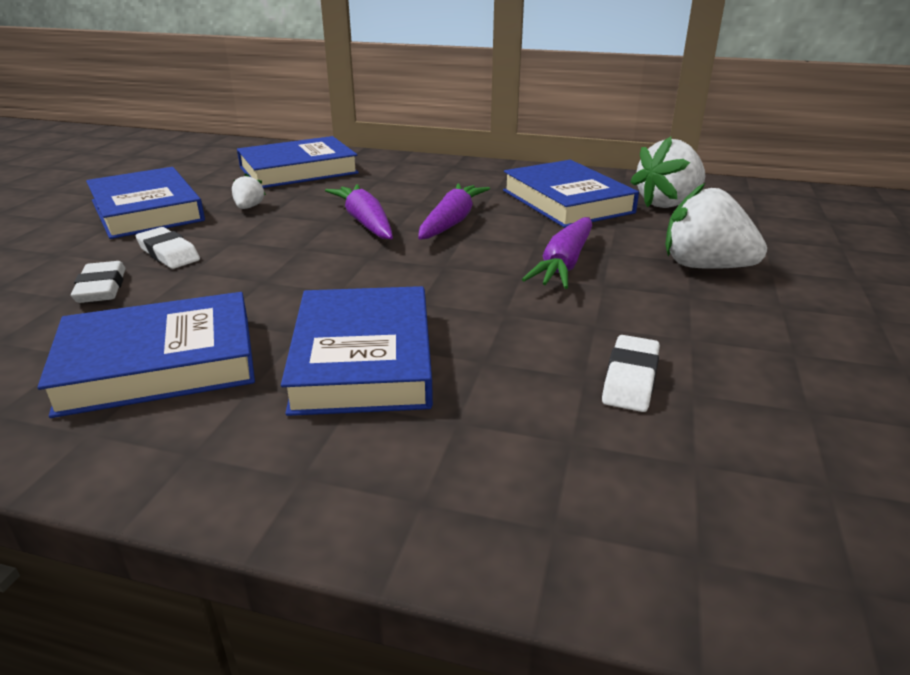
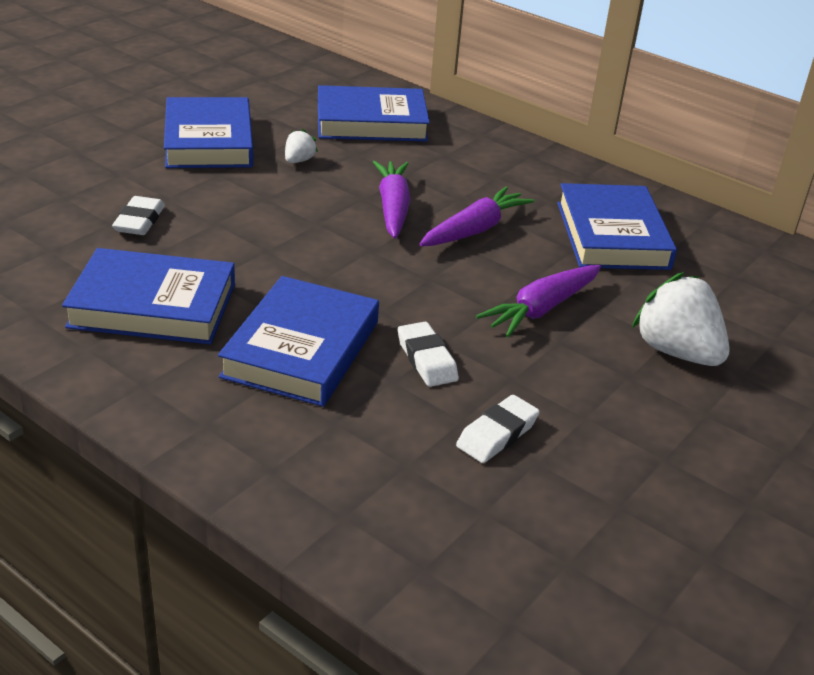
camera: 20 degrees right, 5 degrees up
white eraser [136,227,200,269] -> white eraser moved to [398,322,459,387]
white strawberry [630,136,705,208] -> none

